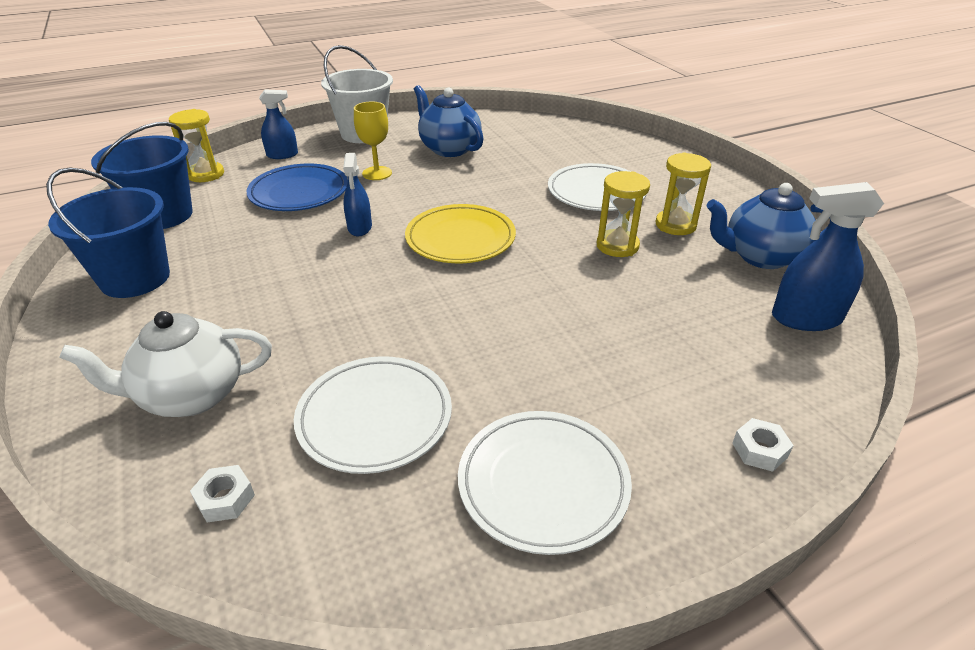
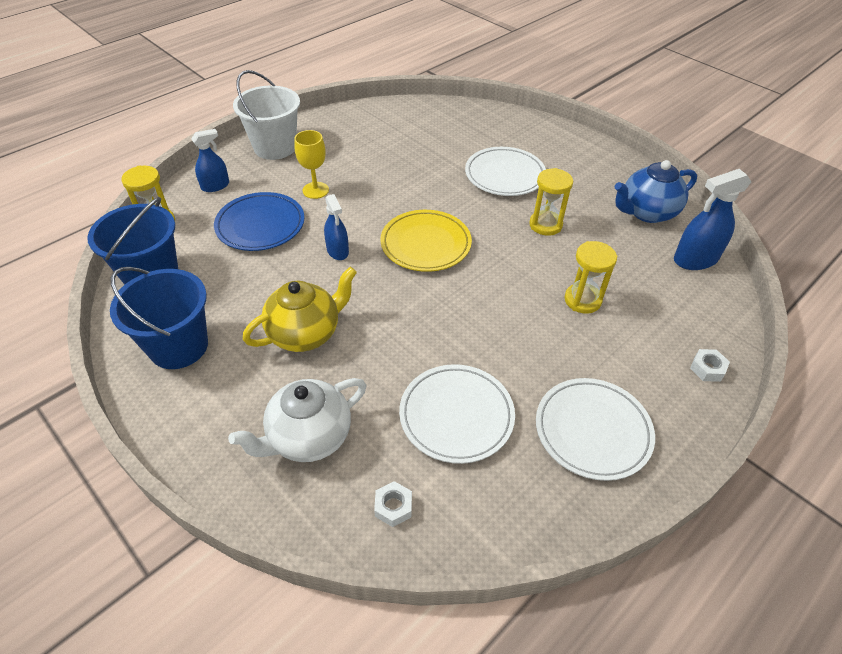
camera: 20 degrees left, 10 degrees up
blue teapot [414,85,484,157] -> none
yellow hourglass [655,152,711,235] -> yellow hourglass moved to [565,241,617,314]
none -> yellow teapot [243,267,357,352]

